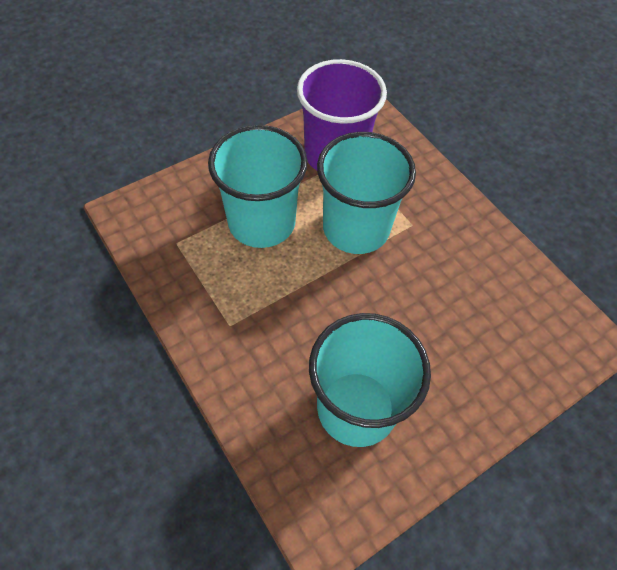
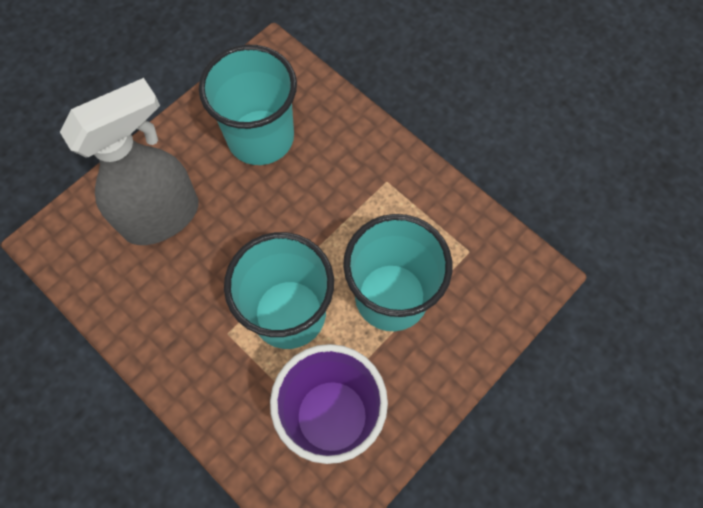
camera: 170 degrees right, 10 degrees up
none -> grey spray bottle [60,78,198,245]

